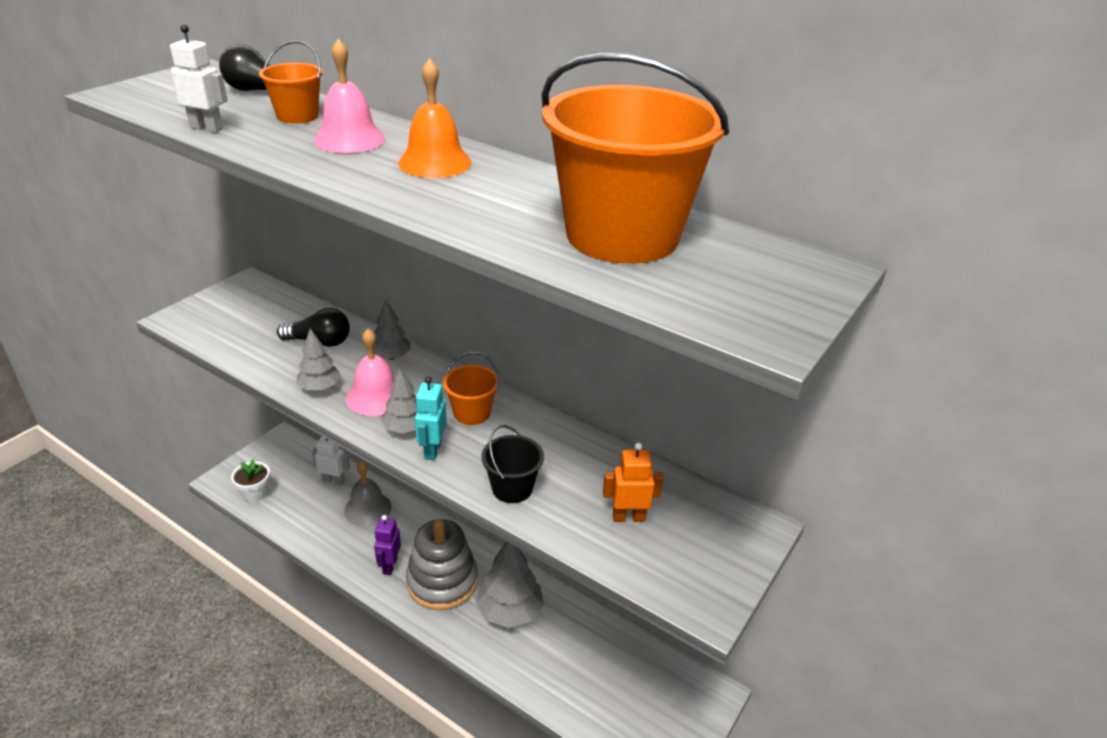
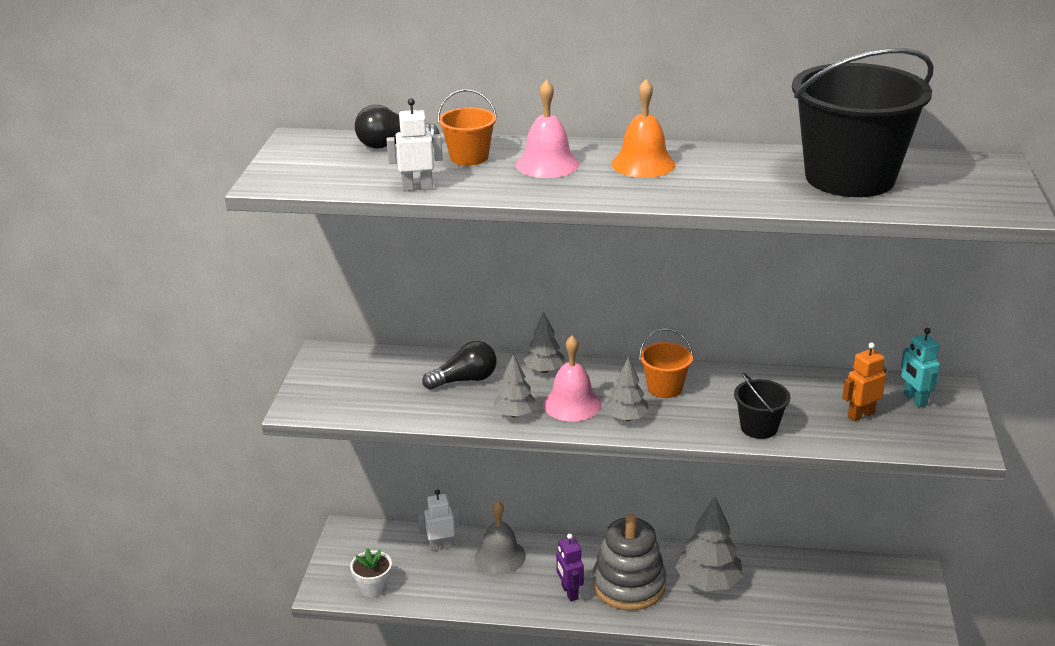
camera: 25 degrees left, 5 degrees down
turquoise robot [415,377,447,460] -> turquoise robot moved to [901,328,940,408]
orange bucket [542,53,729,264] -> black bucket [792,48,934,197]

